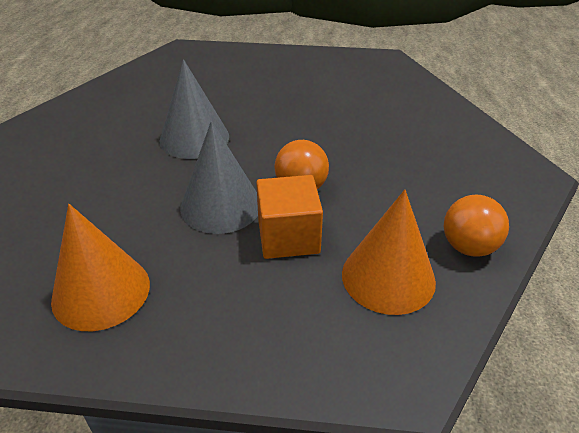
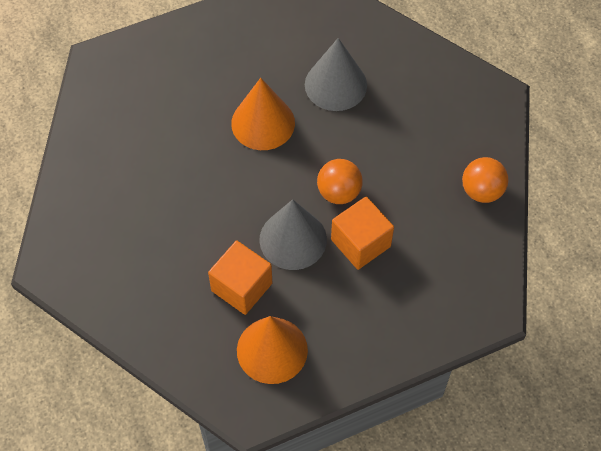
camera: 30 degrees left, 20 degrees up
grey cone [159,59,229,159] -> grey cone moved to [305,38,367,111]
orange cone [342,190,436,315] -> orange cone moved to [231,78,295,150]
none -> orange cube [208,241,272,315]

